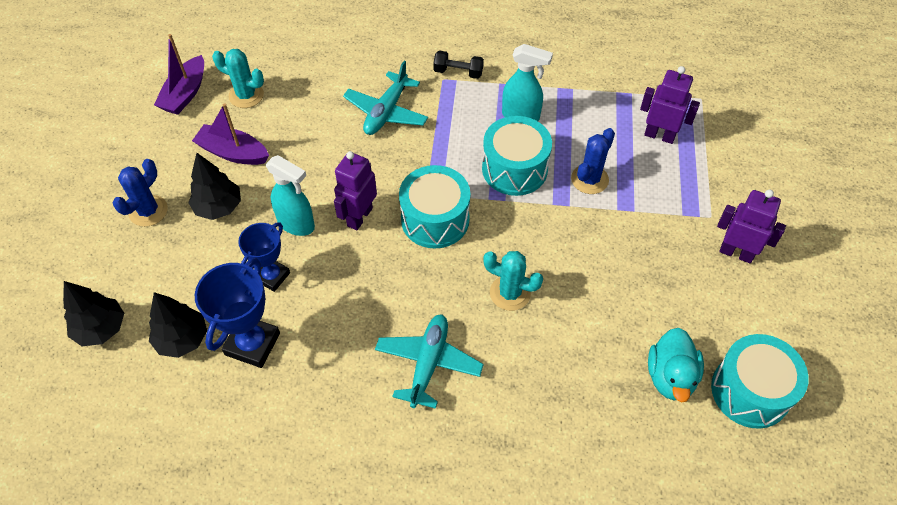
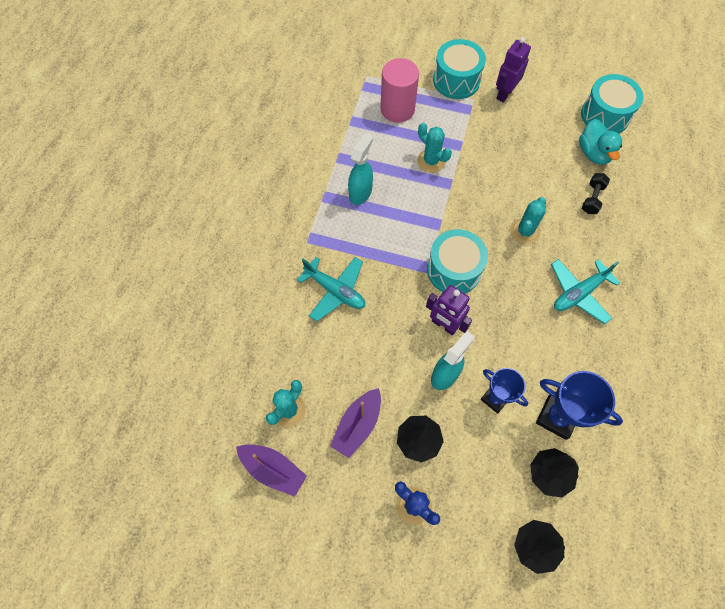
camera: 80 degrees left, 10 degrees up
turquoise plane [375,315,484,409] -> turquoise plane turned 60 degrees counterclockwise [551,259,620,324]
black dumbbell [433,51,484,79] -> black dumbbell moved to [582,173,610,214]
turquoise drum [482,116,552,196] -> turquoise drum moved to [433,39,486,99]
blue cactus [571,128,615,194] -> turquoise cactus [417,123,452,173]
purple robot [640,66,700,144] -> pink cylinder [380,58,419,123]
turquoise duck [648,328,704,402] -> turquoise duck turned 60 degrees clockwise [579,119,622,165]

